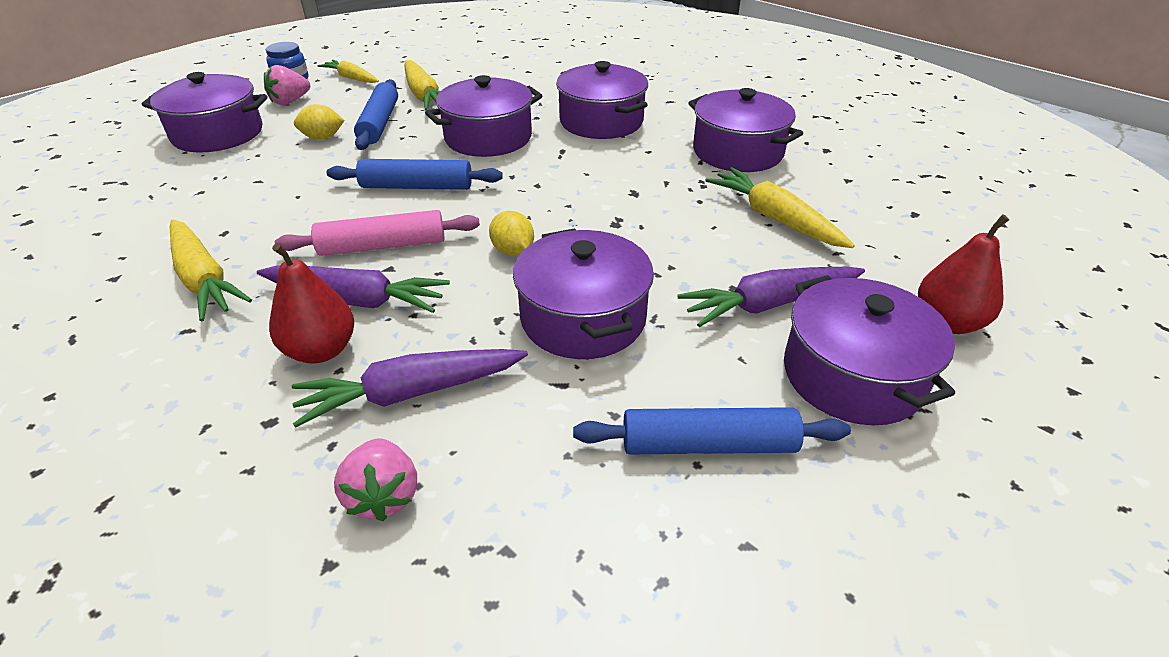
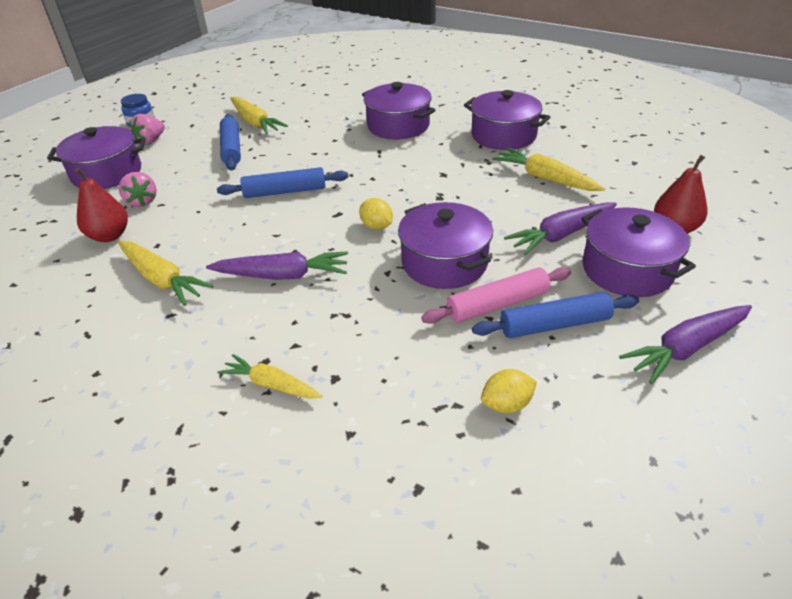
camera: 10 degrees left, 0 degrees up
red pear [269,243,354,364] -> red pear moved to [75,168,128,242]
pink rolling pin [275,210,480,256] -> pink rolling pin moved to [421,267,571,324]
purple carrot [292,349,528,428] -> purple carrot moved to [619,305,752,384]
yellow lemon [294,104,344,140] -> yellow lemon moved to [481,369,537,413]
yellow carrot [318,60,379,83] -> yellow carrot moved to [217,354,322,399]
pink strawberry [334,438,417,521] -> pink strawberry moved to [119,172,157,207]
purple pot [425,75,543,157] -> none

